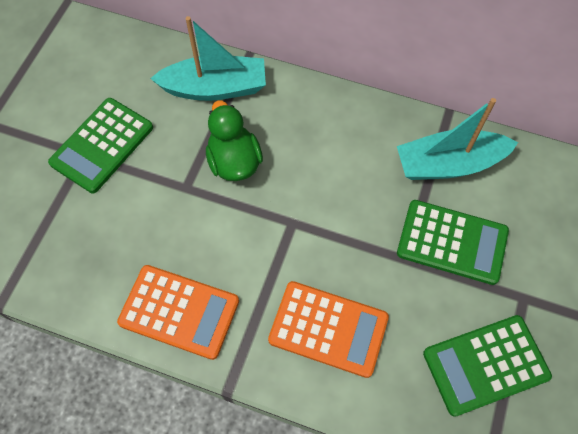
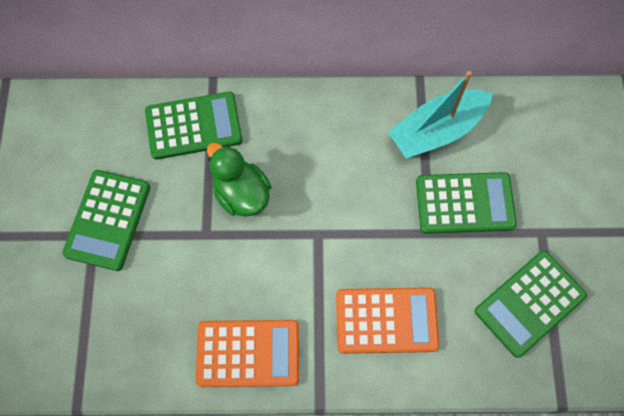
camera: 20 degrees left, 5 degrees up
turquoise boat [150,16,266,101] -> green calculator [145,92,243,160]

